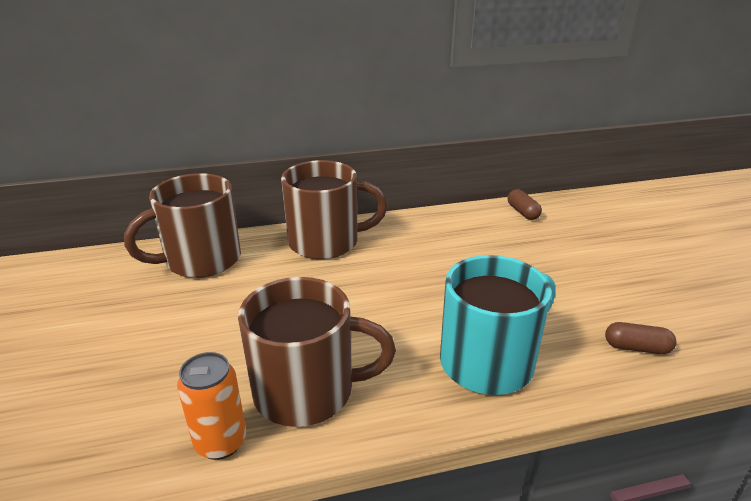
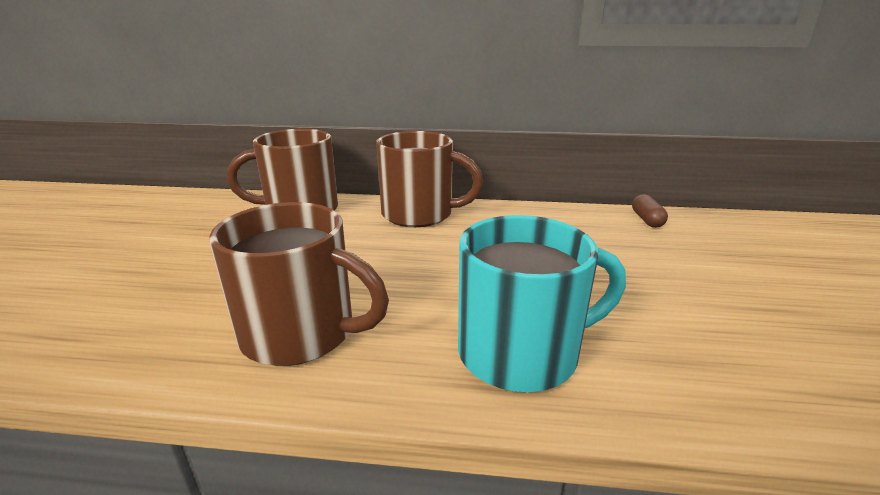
camera: 20 degrees right, 5 degrees down
orange can [177,352,246,460] -> none
brown capsule [605,322,676,354] -> none

